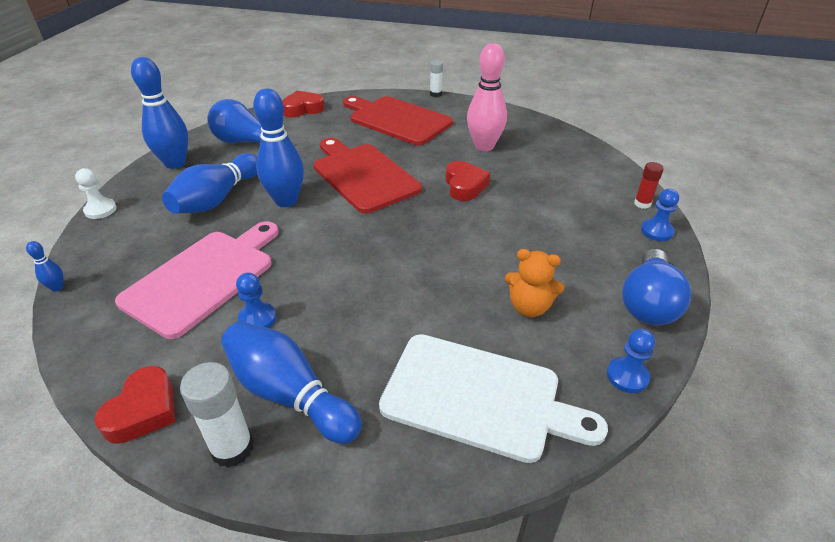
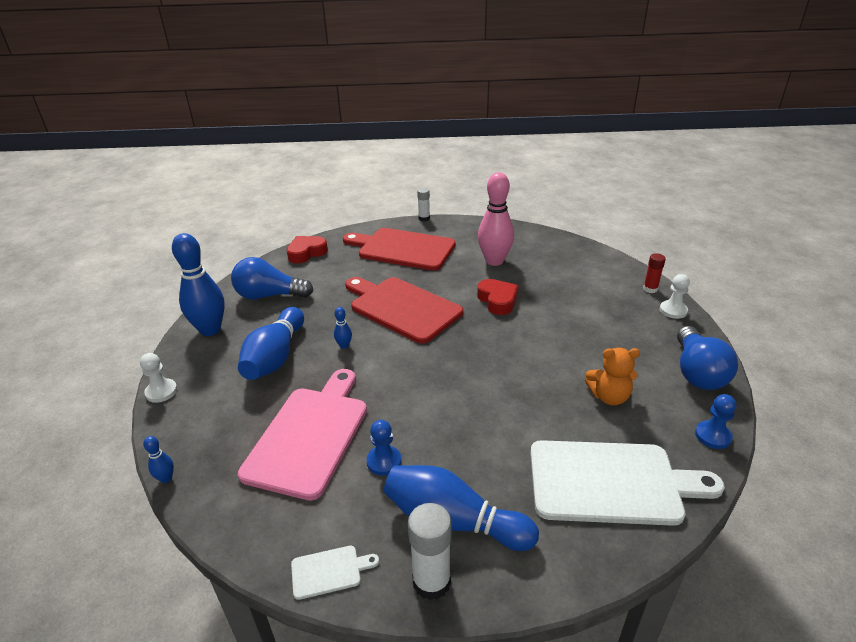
camera: 15 degrees left, 5 degrees down
red heart [94,366,175,444] -> white cutting board [291,546,379,600]
blue bowling pin [253,88,304,207] -> blue bowling pin [334,307,352,349], size x0.42
blue pawn [641,189,679,241] -> white pawn [660,274,690,319]

